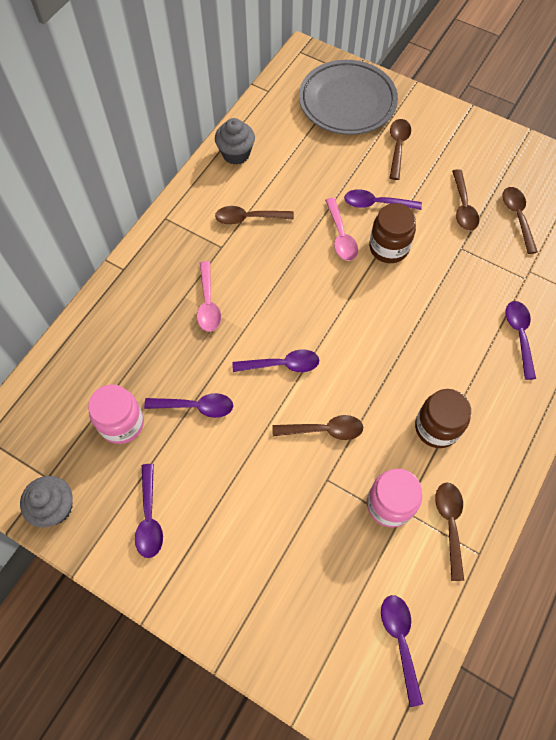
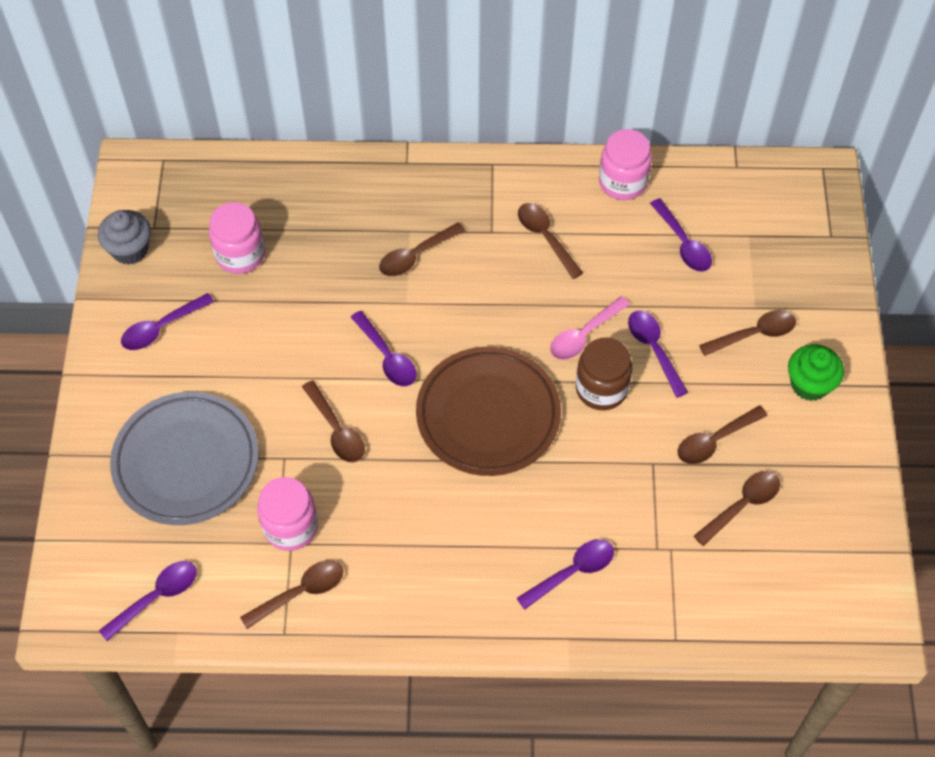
camera: 60 degrees right, 5 degrees down
purple spoon [144,393,233,418] -> purple spoon moved to [650,198,712,272]
pink spoon [197,261,221,332] -> brown spoon [379,222,465,276]
grey cupcake [215,118,255,165] -> pink jar [599,129,652,200]
grey plate [299,60,398,135] -> grey plate moved to [110,392,259,525]
brown jar [415,389,471,448] -> none
none -> brown plate [416,347,561,476]
none -> green cupcake [788,344,844,401]

